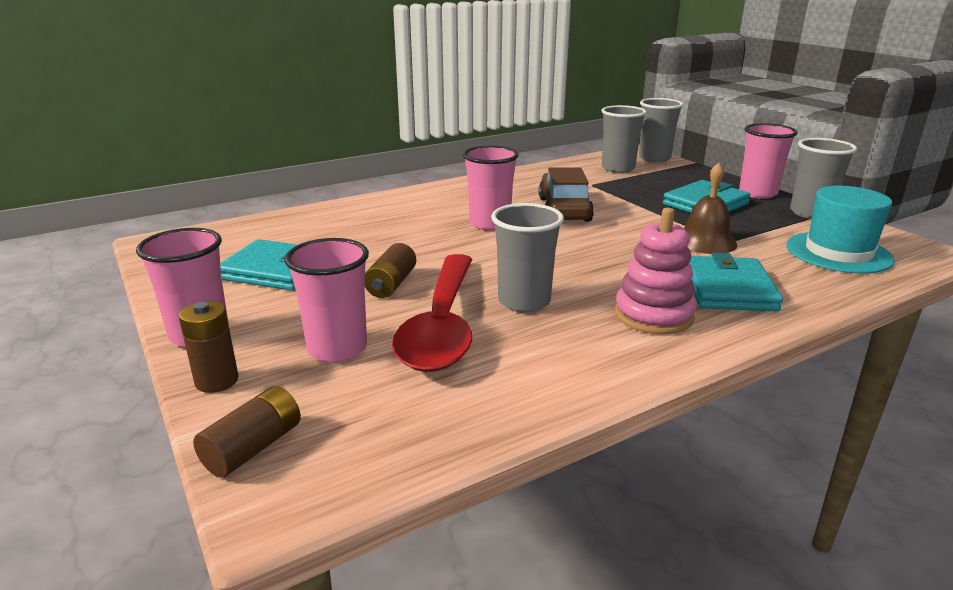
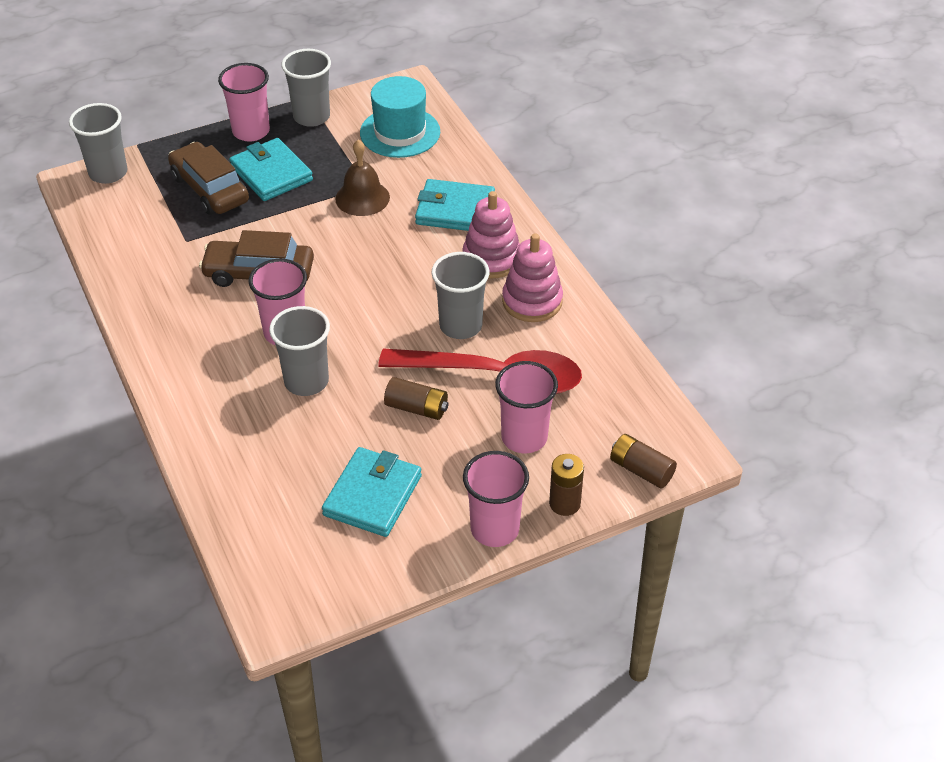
camera: 85 degrees left, 20 degrees up
grey cup [601,105,647,173] -> grey cup moved to [269,306,330,396]
none -> brown car [168,142,249,215]
none -> pink stacking toy [502,234,563,322]

